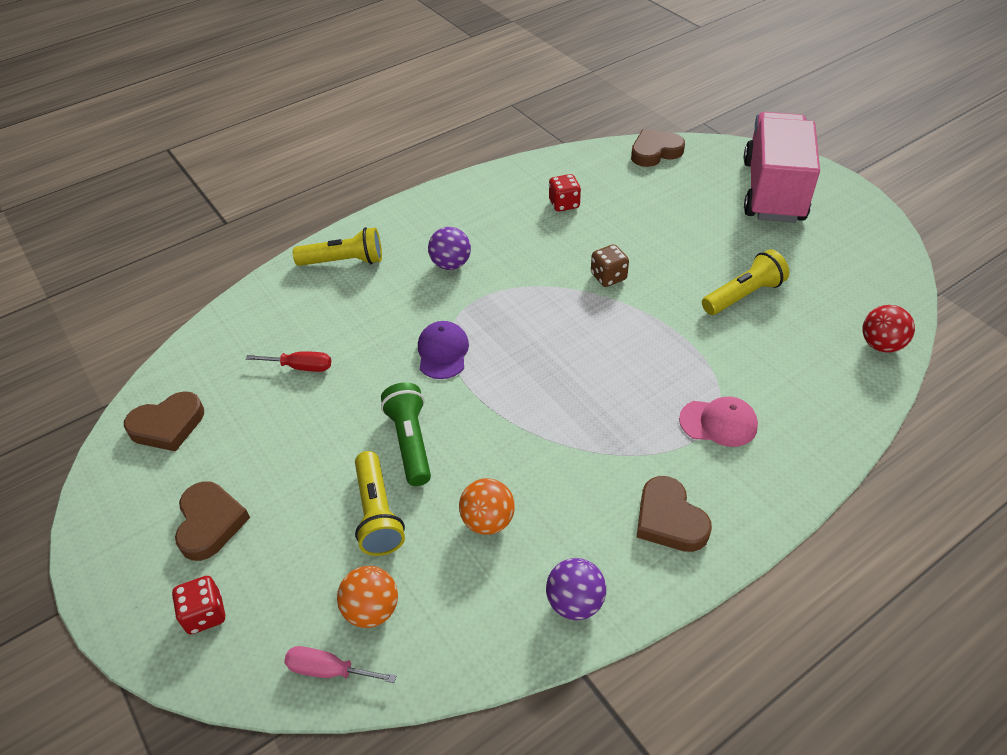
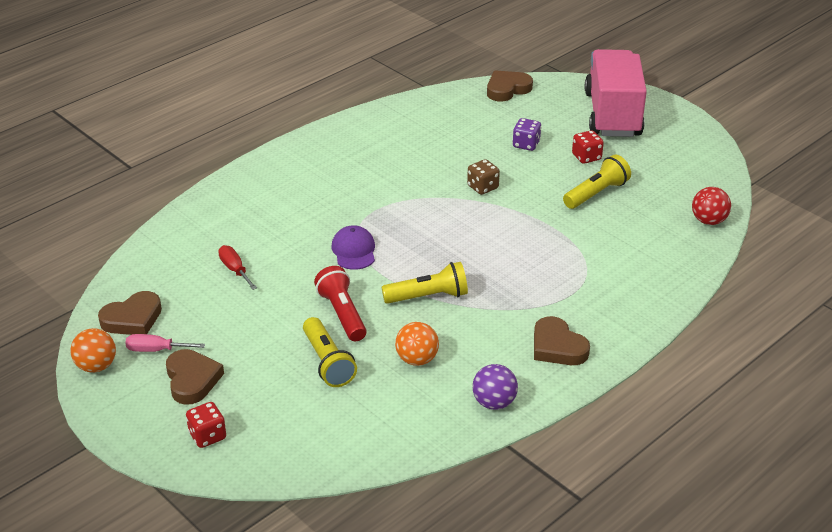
camera: 10 degrees left, 10 degrees down
red screwdriver [246,351,331,372] -> red screwdriver turned 120 degrees counterclockwise [218,245,257,290]
pink screwdriver [284,646,396,683] -> pink screwdriver moved to [125,334,205,352]
yellow flashlight [293,227,382,266] -> yellow flashlight moved to [382,262,468,304]
orange ball [337,566,398,628] -> orange ball moved to [70,328,116,373]
green flashlight [381,383,431,486] -> red flashlight [314,266,367,341]
purple ball [428,227,471,270] -> none
red dice [549,174,581,212] -> red dice moved to [572,130,604,164]
pink cap [679,397,758,447] -> none
none -> purple dice [512,118,542,151]

